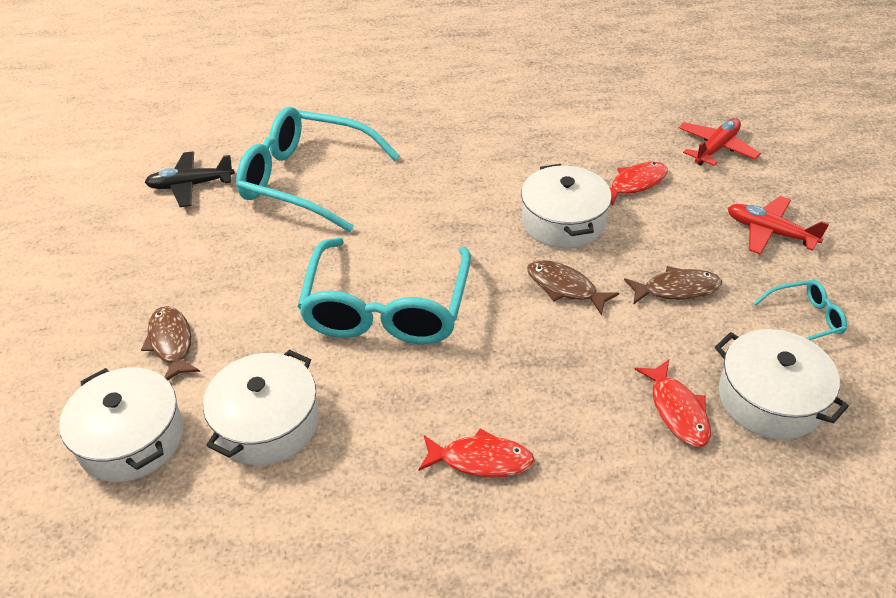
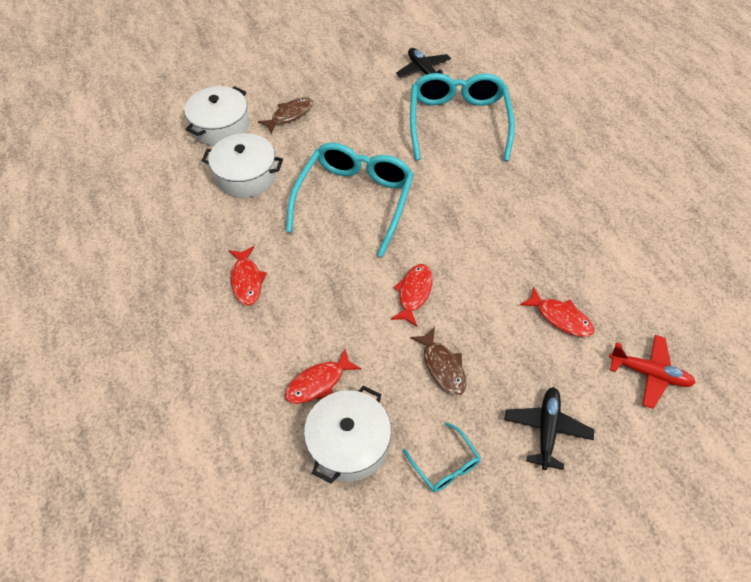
camera: 70 degrees right, 10 degrees up
turquoise glasses [297,238,471,344] -> turquoise glasses turned 120 degrees clockwise [286,143,414,257]
white pot [521,164,612,248] -> none
brown fish [527,260,619,316] -> red fish [391,264,433,326]
red plane [728,196,829,255] -> black plane [504,387,594,470]

